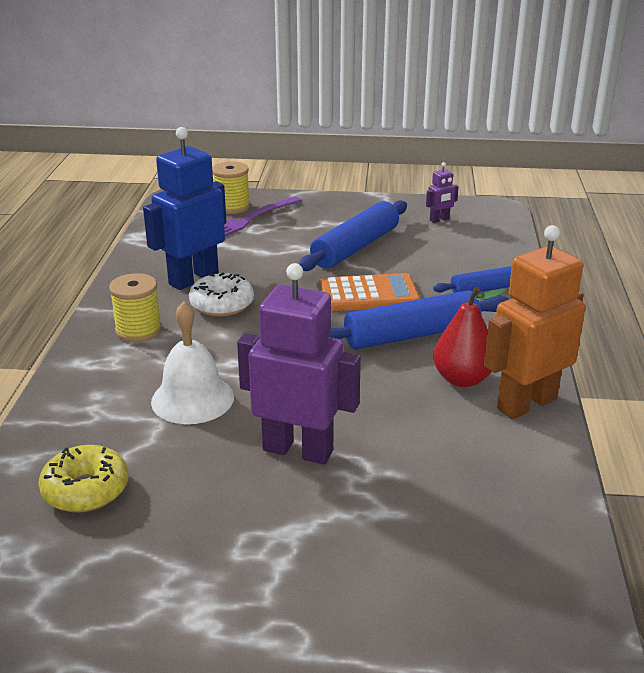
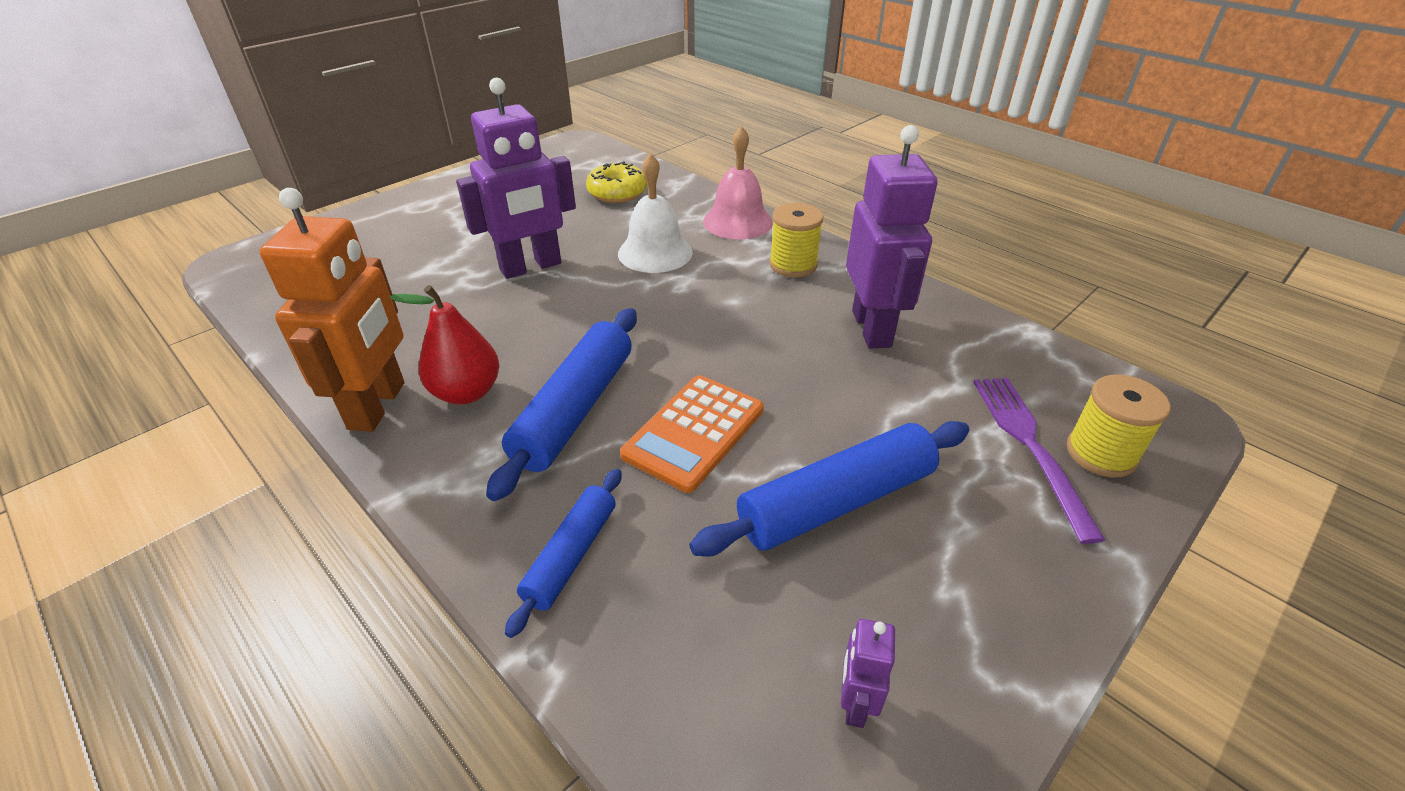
camera: 130 degrees right, 10 degrees up
blue robot [143,127,226,290] -> purple robot [846,125,938,349]
white donut [189,273,254,317] -> none
blue rolling pin [299,201,407,271] -> blue rolling pin turned 75 degrees clockwise [689,421,969,557]
none -> pink bell [703,126,773,239]

